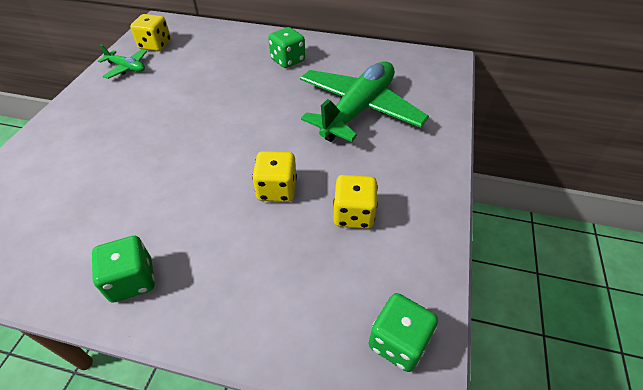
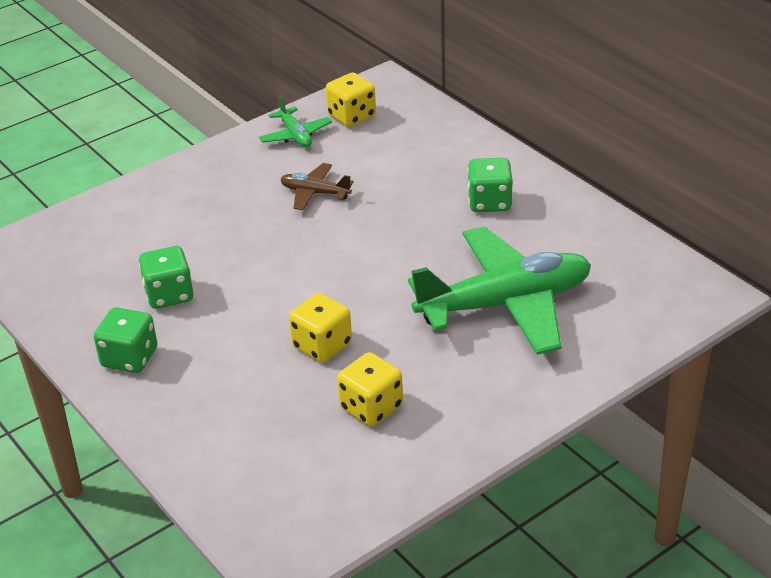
camera: 40 degrees right, 10 degrees down
green dice [368,293,438,372] -> green dice moved to [139,246,193,309]
none -> brown plane [280,163,354,210]

